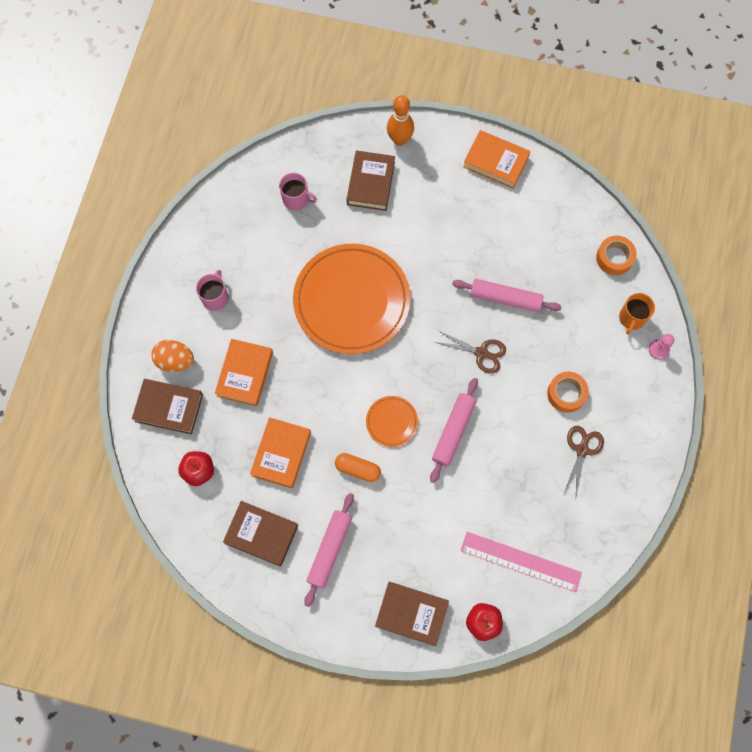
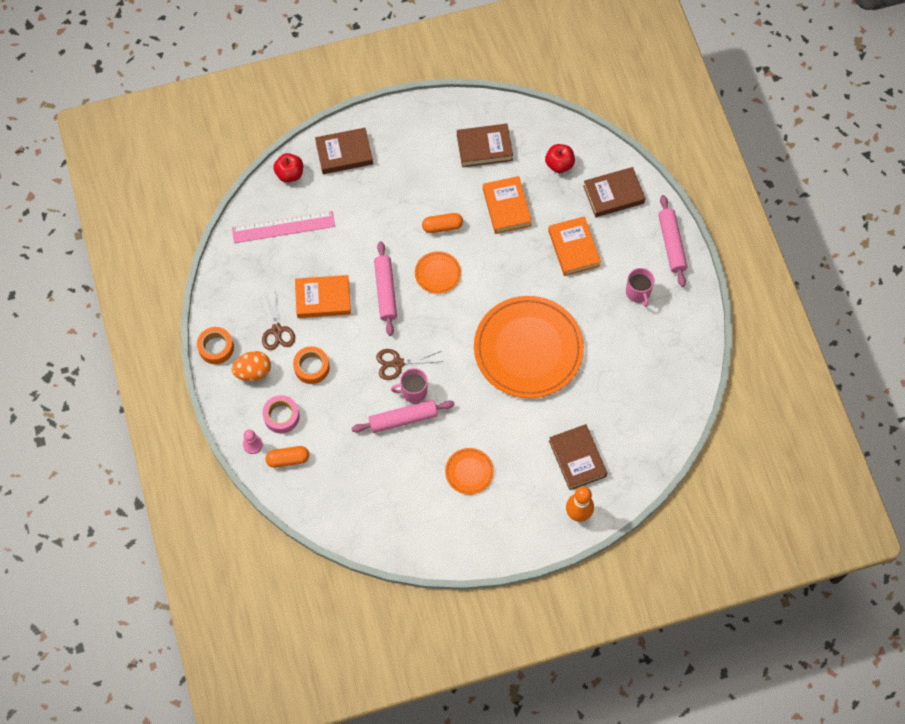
camera: 150 degrees right, 5 degrees down
orange egg [151,340,194,372] -> orange egg moved to [232,351,271,381]
pink mug [279,173,317,211] -> pink mug moved to [391,368,428,403]
pink rolling pin [304,493,354,607] -> pink rolling pin moved to [658,195,687,287]
orange book [463,130,531,189] -> orange book moved to [295,275,351,318]
orange tape [596,236,637,275] -> orange tape moved to [197,327,234,364]
orange mug [619,293,655,335] -> orange capsule [266,446,309,468]
none -> pink tape [262,395,300,433]
none -> orange plate [445,448,494,495]

